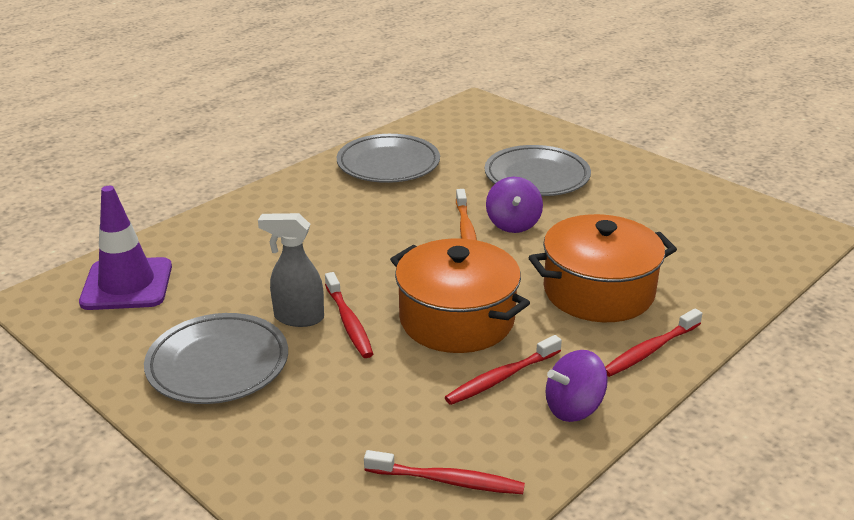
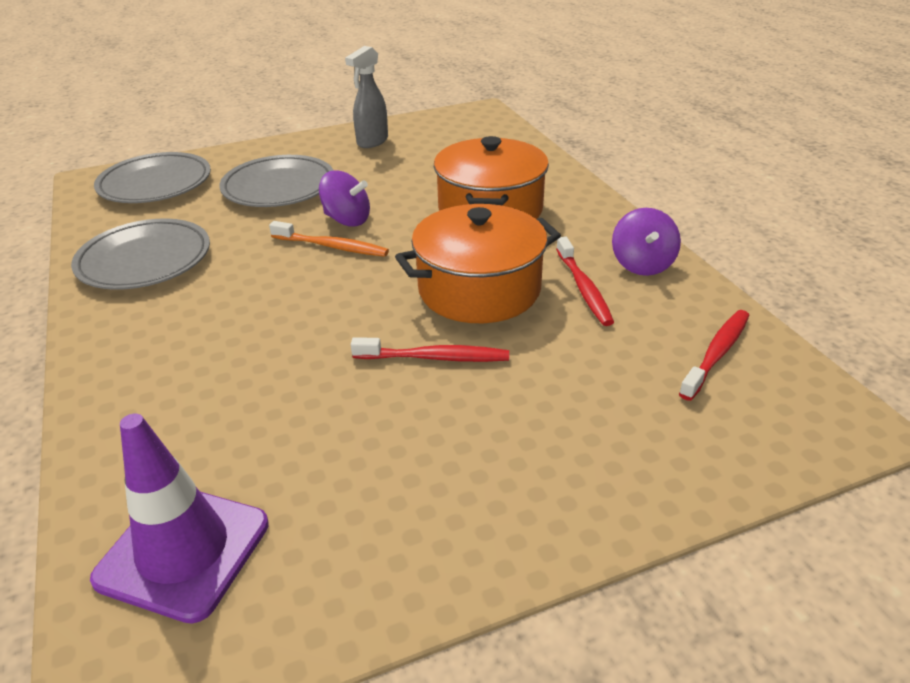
camera: 65 degrees left, 5 degrees up
grey plate [144,313,288,404] -> grey plate moved to [94,152,211,203]
grey spray bottle [258,213,324,327] -> grey spray bottle moved to [345,46,388,148]
red toothbrush [605,308,702,377] -> none

